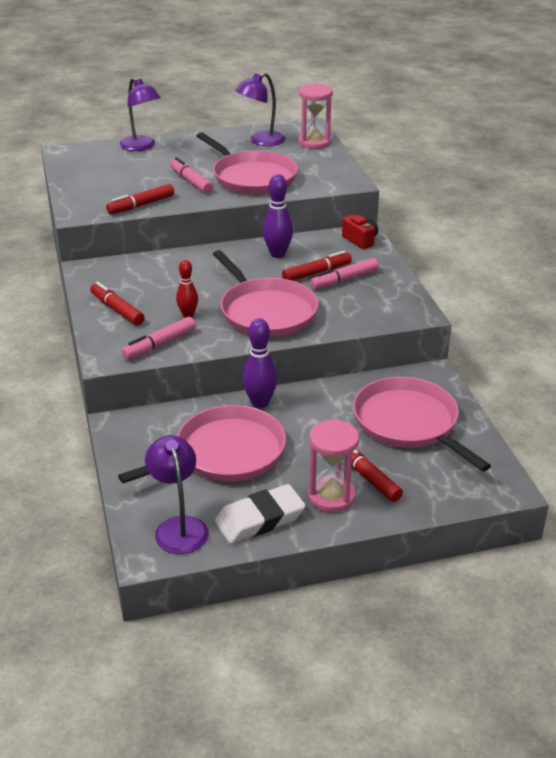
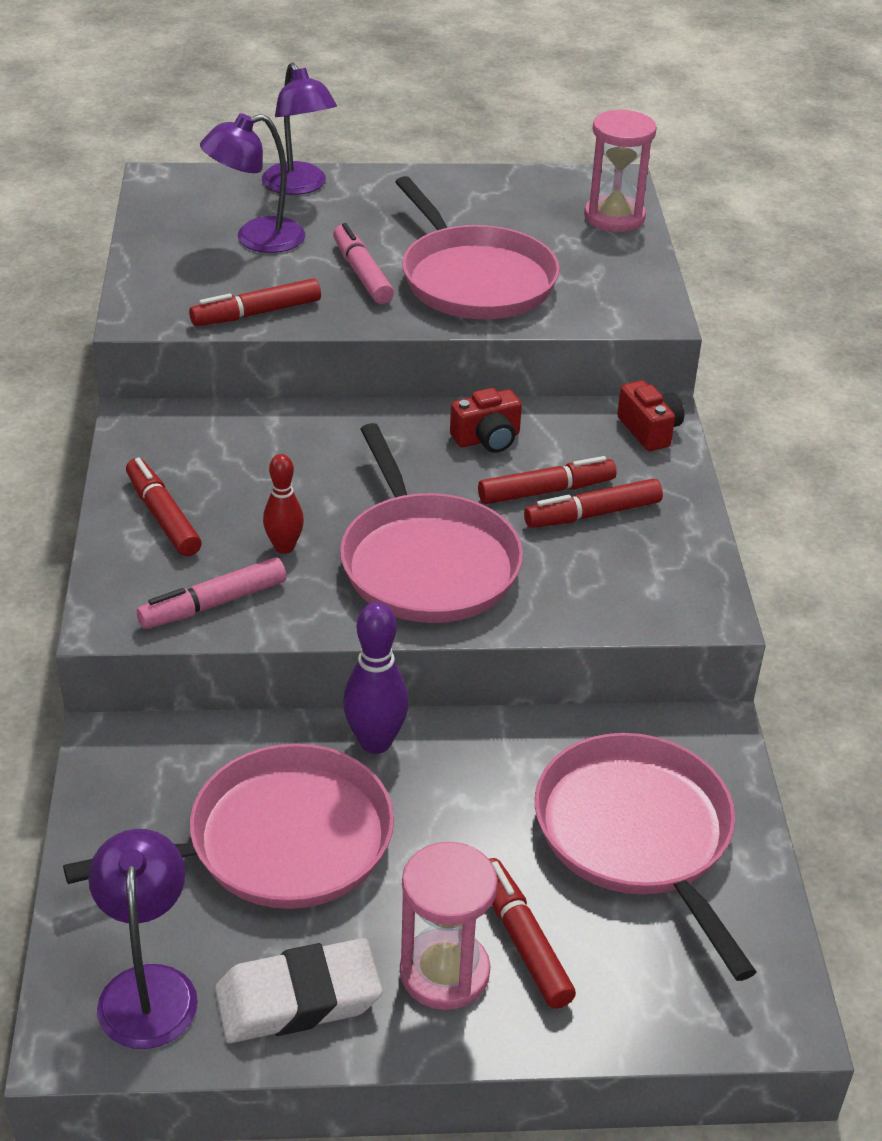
camera: 10 degrees right, 5 degrees up
purple lamp [235,73,285,146] -> purple lamp moved to [200,113,305,253]
purple bowling pin [263,174,293,258] -> red camera [450,388,522,453]
pink marker [310,258,379,289] -> red marker [524,479,663,528]

